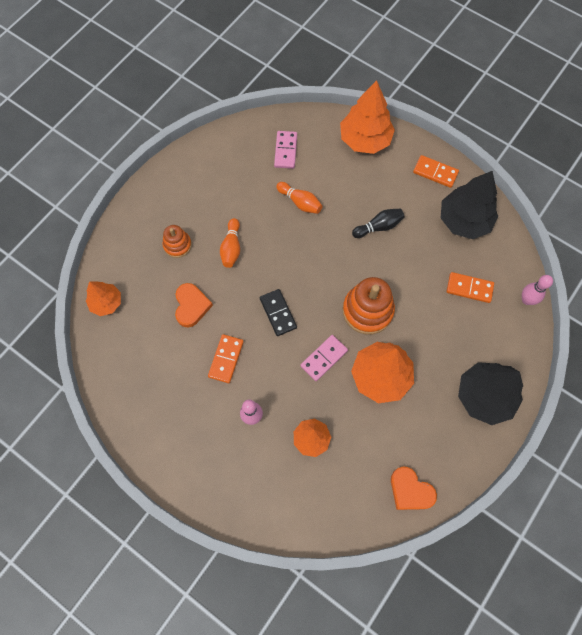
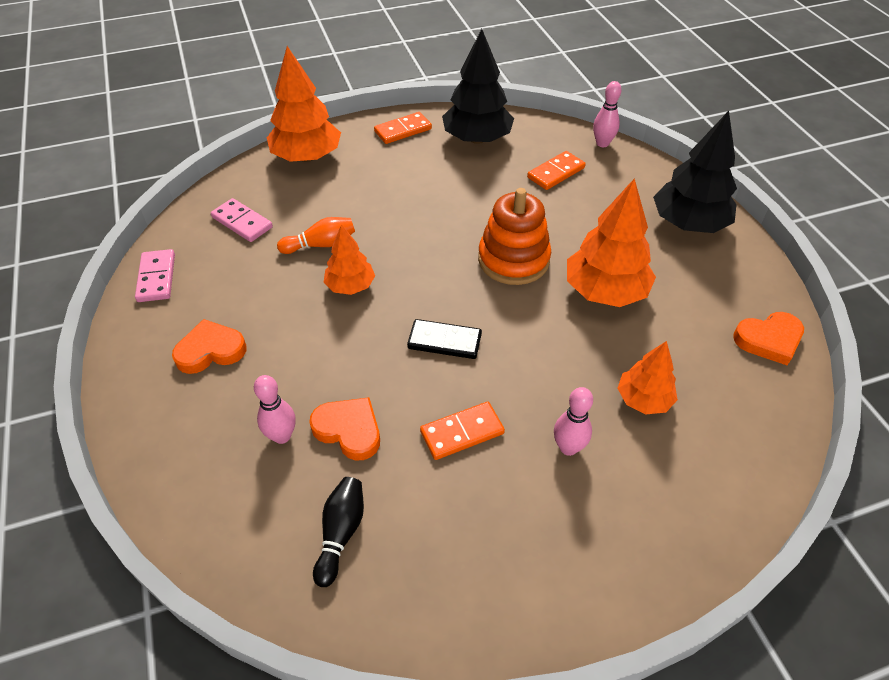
camera: 55 degrees left, 20 degrees down
orange tree [86,281,121,316] -> orange tree moved to [324,224,375,295]
orange stacking toy [162,225,192,258] -> none
orange domino [208,334,244,383] -> orange domino turned 75 degrees counterclockwise [420,402,505,460]
orange bowling pin [220,218,240,268] -> none
pink domino [300,335,348,381] -> pink domino moved to [135,249,175,302]
black bowling pin [352,209,404,238] -> black bowling pin moved to [313,477,364,587]
none -> orange heart [172,319,247,374]
none -> pink bowling pin [254,375,296,444]

